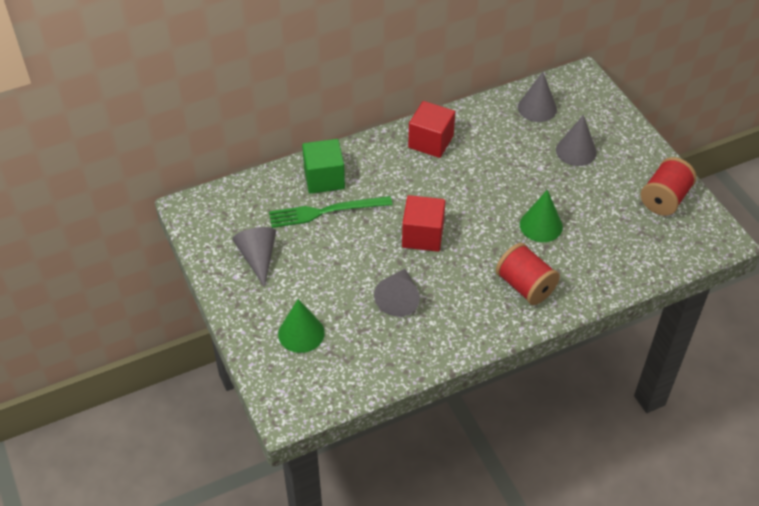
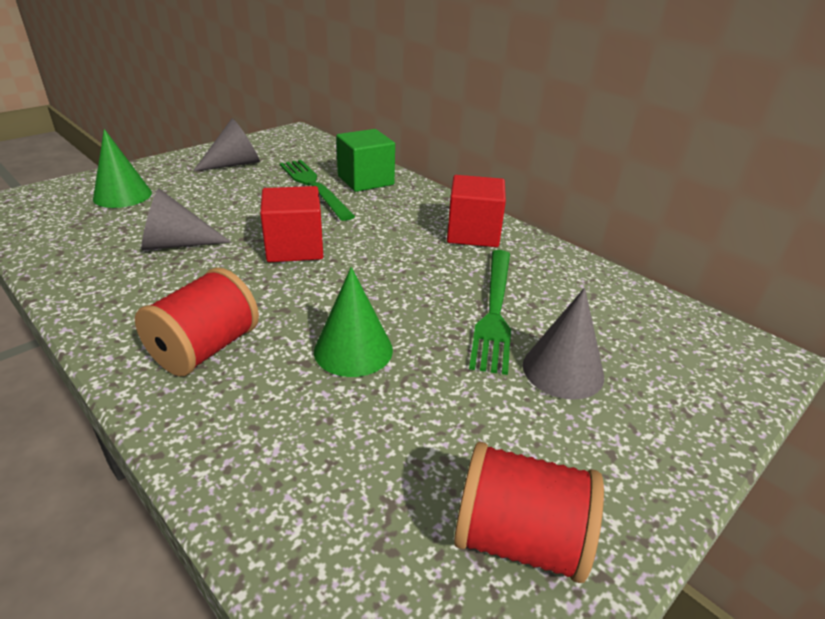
camera: 70 degrees right, 15 degrees down
grey cone [518,72,557,122] -> none
none -> green fork [469,250,511,375]

